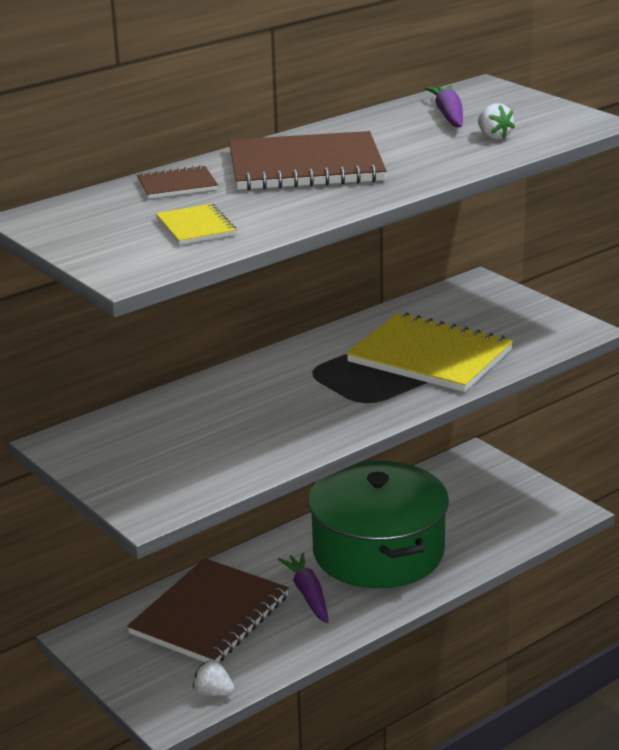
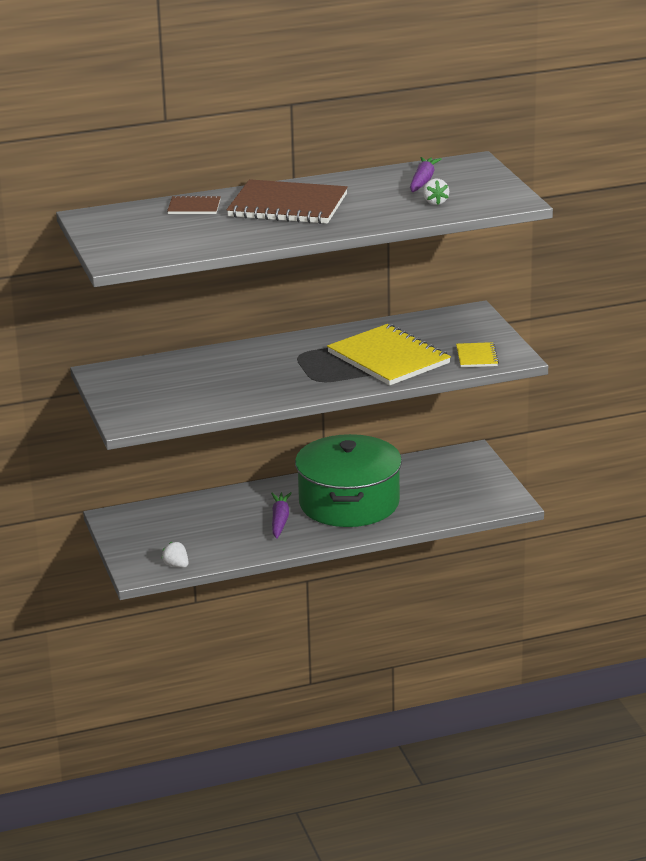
camera: 20 degrees right, 0 degrees up
brown notebook [127,558,289,662] -> none
yellow notebook [156,204,236,245] -> yellow notebook moved to [456,342,499,367]

